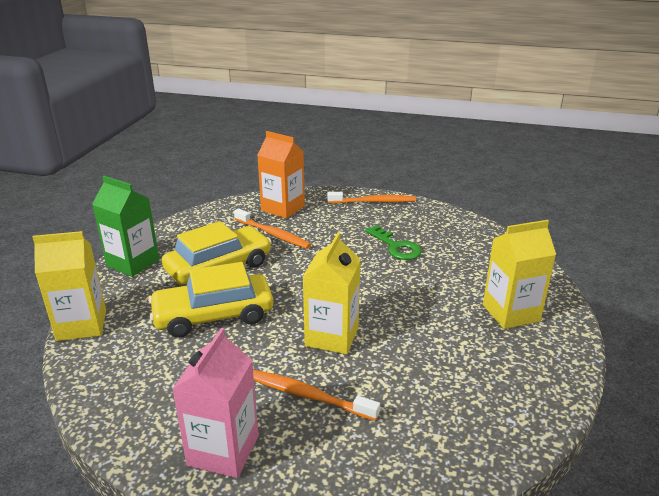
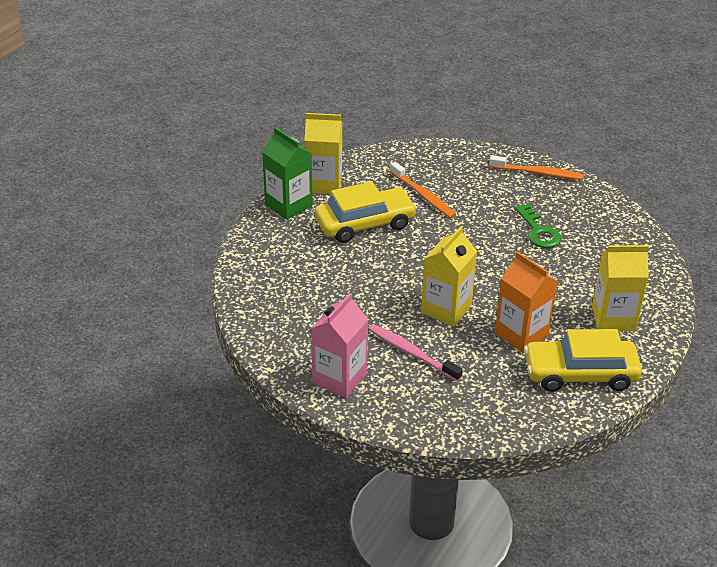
camera: 15 degrees right, 10 degrees up
yellow carton [32,231,106,341] -> yellow carton moved to [304,113,342,194]
yellow car [148,262,273,338] -> yellow car moved to [524,329,642,392]
orange toothbrush [253,370,380,421] -> pink toothbrush [368,324,463,381]
orange carton [257,131,305,219] -> orange carton moved to [495,251,558,353]

